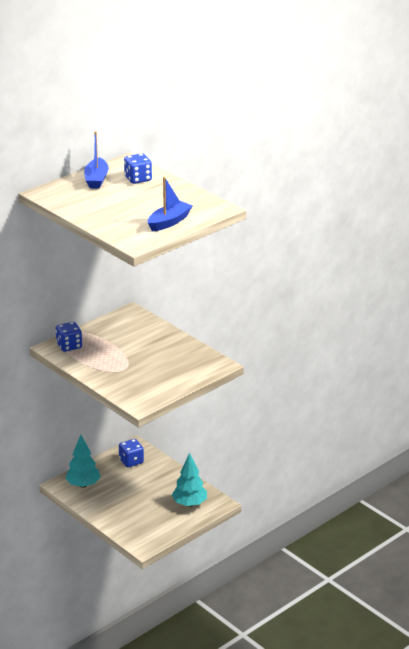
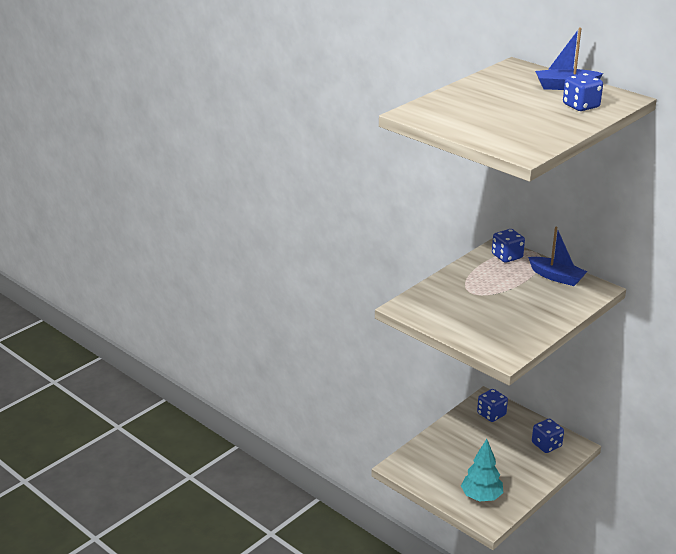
camera: 85 degrees right, 0 degrees up
turquoise tree [65,435,100,488] -> blue dice [477,389,508,422]
blue boat [148,177,193,232] -> blue boat moved to [528,227,587,286]

